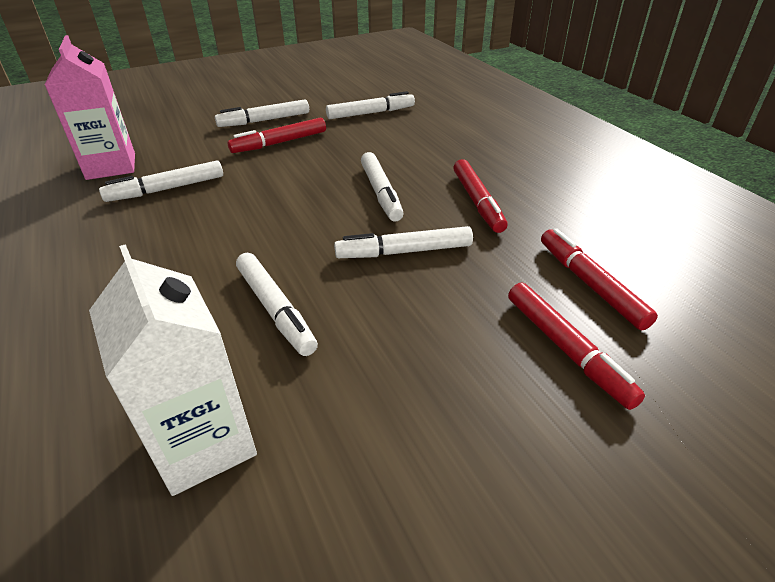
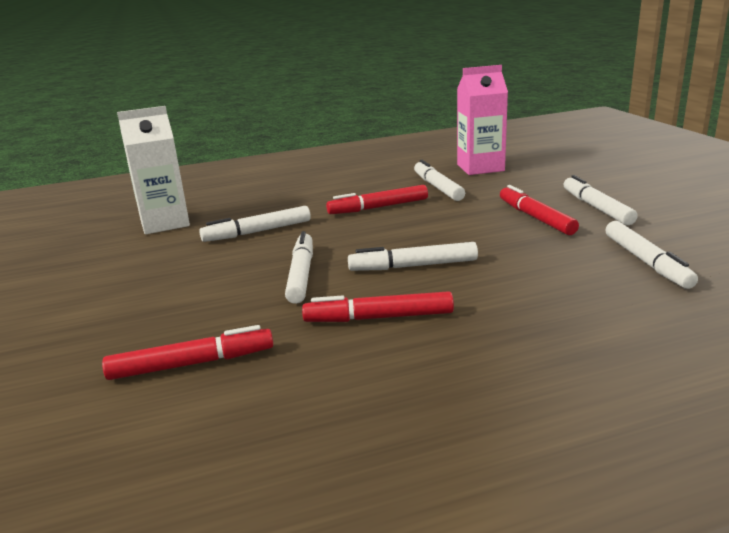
camera: 100 degrees right, 15 degrees down
red marker [508,283,645,410] -> red marker moved to [326,185,428,214]

